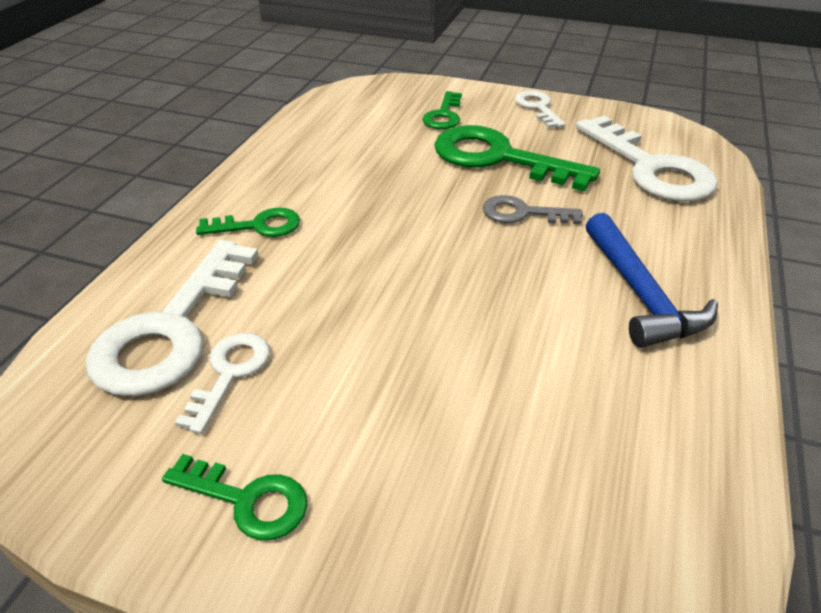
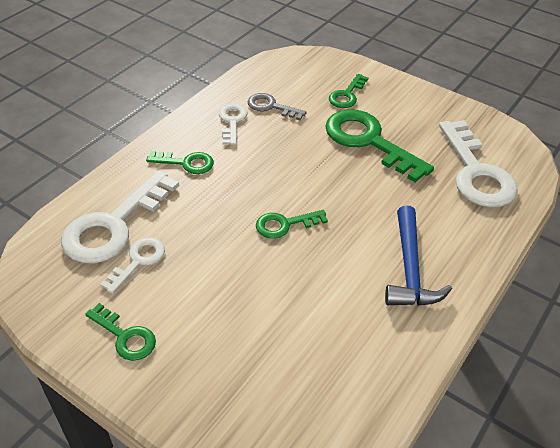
camera: 15 degrees right, 5 degrees up
grey key [482,195,583,224] -> grey key moved to [248,93,306,120]
white key [515,90,565,128] -> white key moved to [219,104,247,145]
none -> green key [256,210,328,239]

